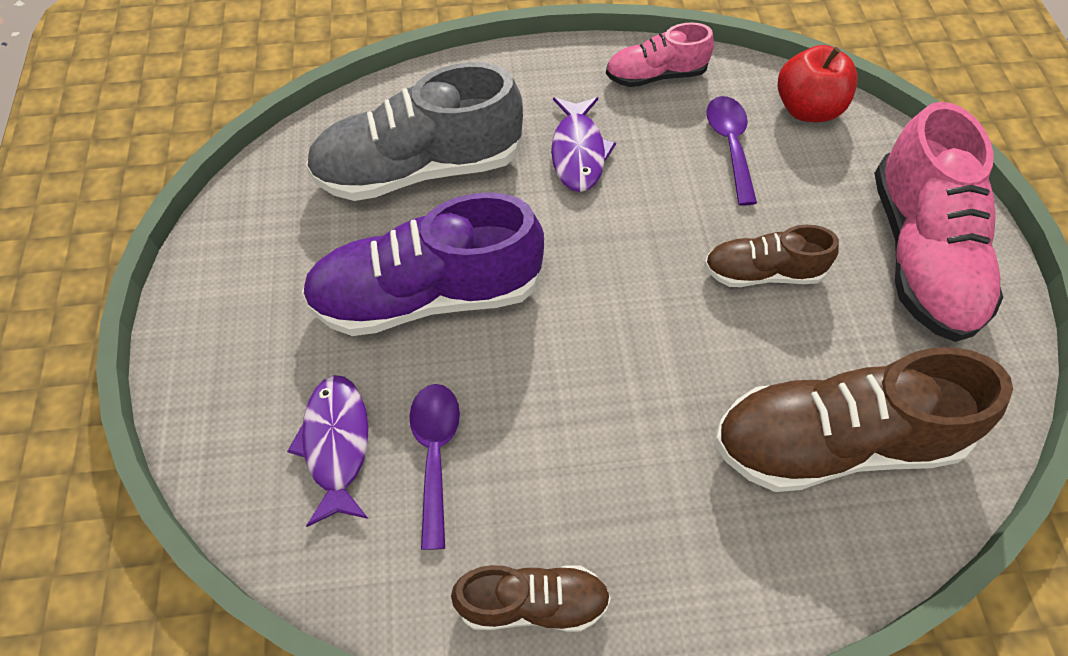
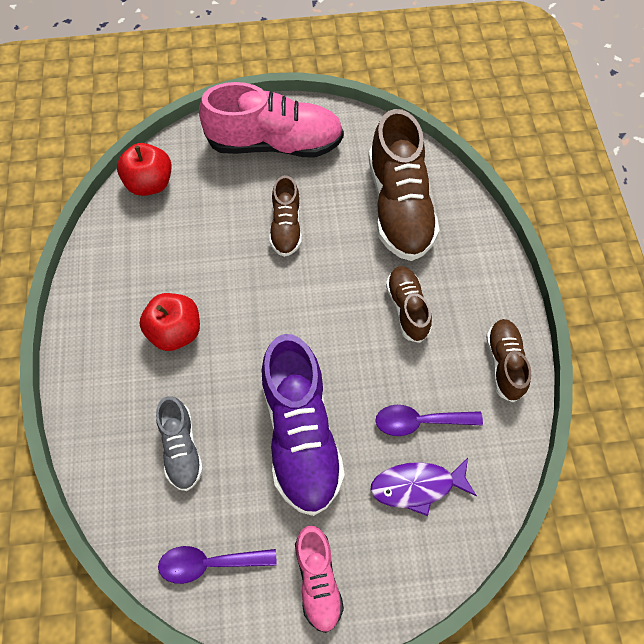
camera: 90 degrees left, 5 degrees up
grey shoe [306,62,523,201] -> grey shoe [156,396,203,491], size x0.54
purple fish [551,97,616,192] -> red apple [139,293,200,351]
pink shoe [606,22,714,87] -> pink shoe moved to [295,526,344,633]
purple spoon [706,96,757,206] -> purple spoon moved to [158,546,277,584]
none -> brown shoe [386,266,432,343]

